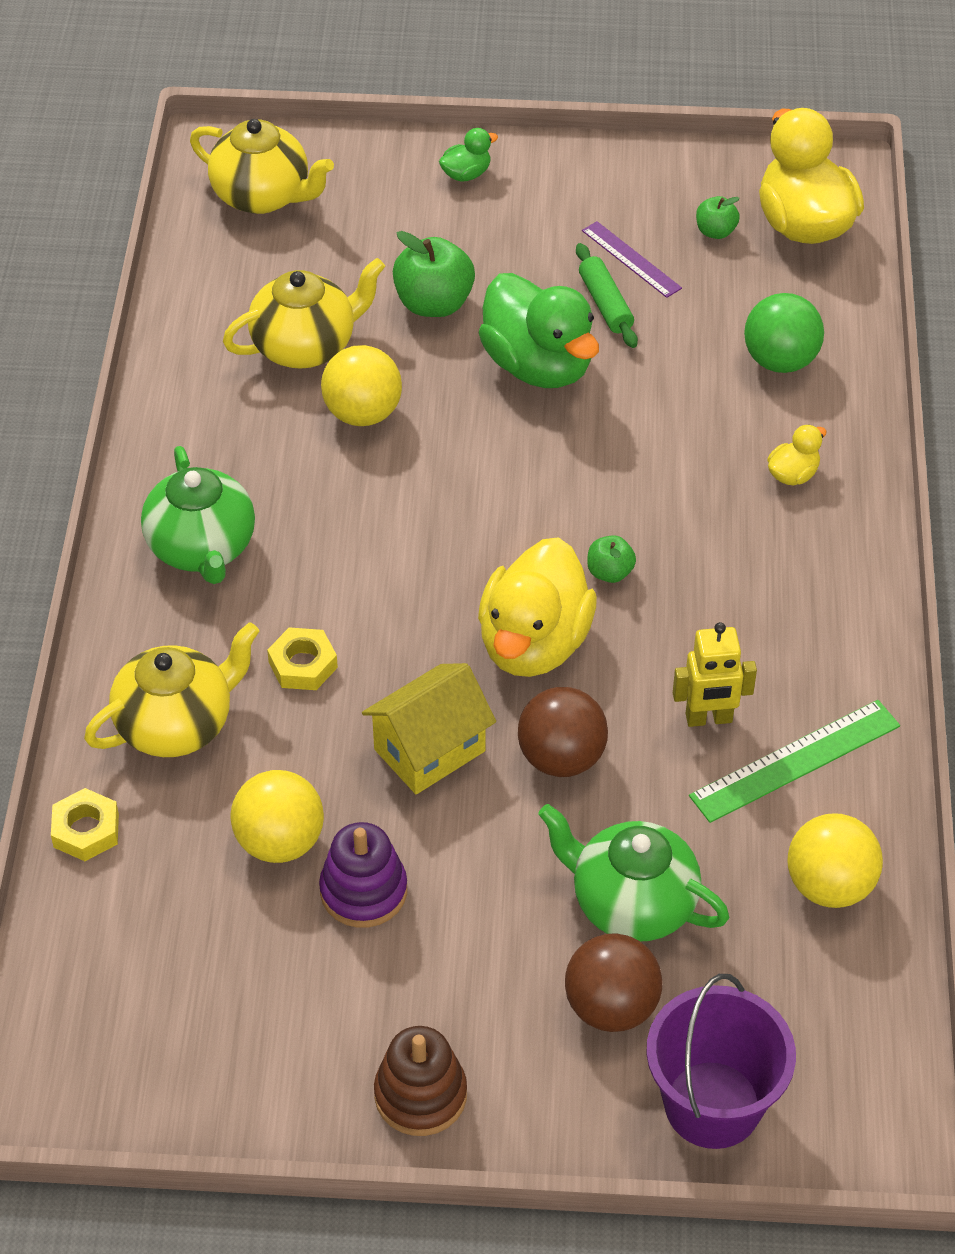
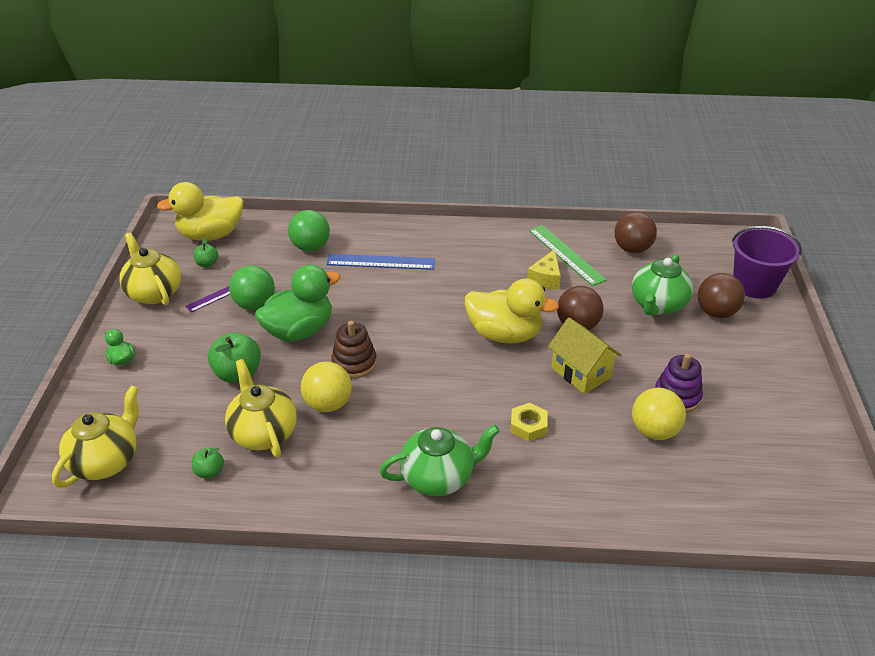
camera: 90 degrees left, 10 degrees down
yellow nut [51,788,119,861] -> none
yellow teapot [84,622,260,757] -> yellow teapot moved to [119,233,181,305]
brown stacking toy [374,1026,467,1136] -> brown stacking toy moved to [331,321,377,379]
green rolling pin [576,243,638,348] -> green ball [229,265,275,310]
green apple [587,535,636,583] -> green apple moved to [192,448,224,478]
yellow robot [673,622,757,727] -> yellow cheese [527,249,561,289]
yellow duck [767,424,827,485] -> none
yellow ball [787,813,883,908] -> brown ball [615,211,657,253]
none -> blue ruler [326,254,435,270]

